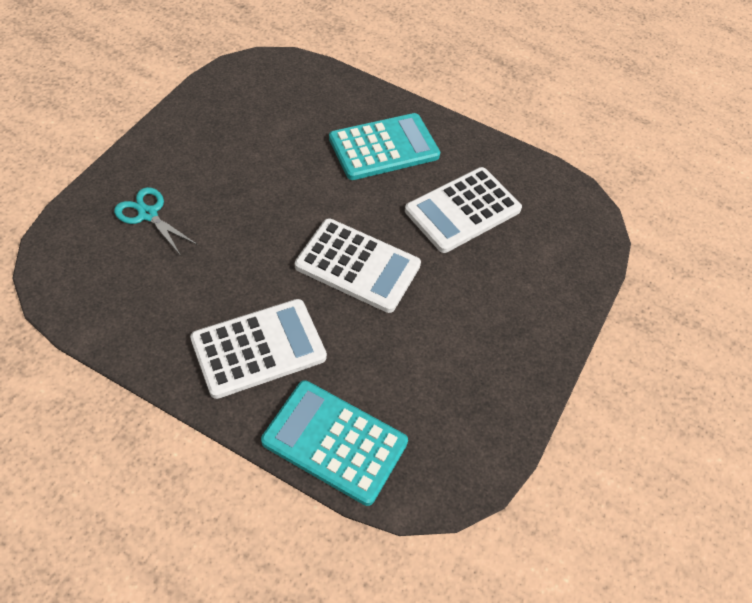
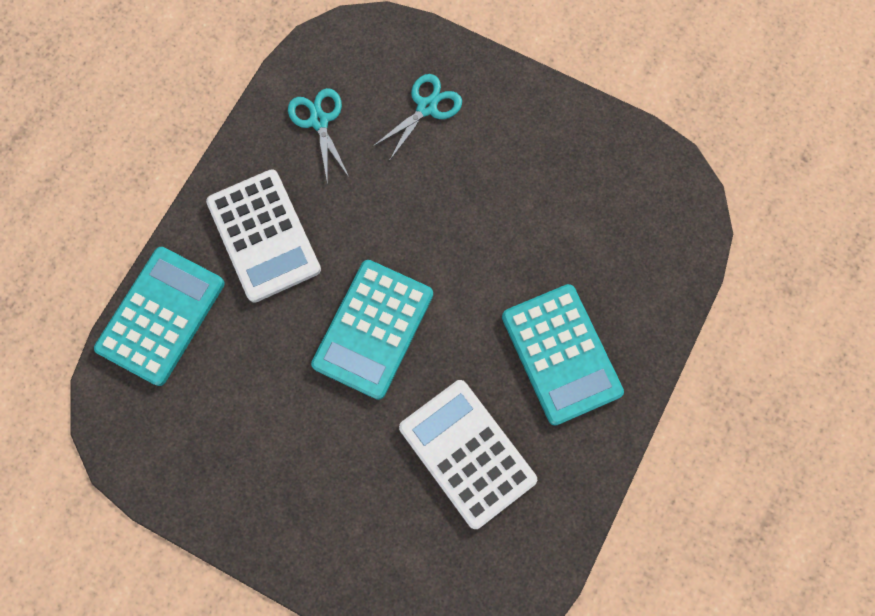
camera: 95 degrees right, 20 degrees up
white calculator [295,218,421,313] -> turquoise calculator [311,260,433,400]
none -> turquoise scissors [288,88,349,185]

